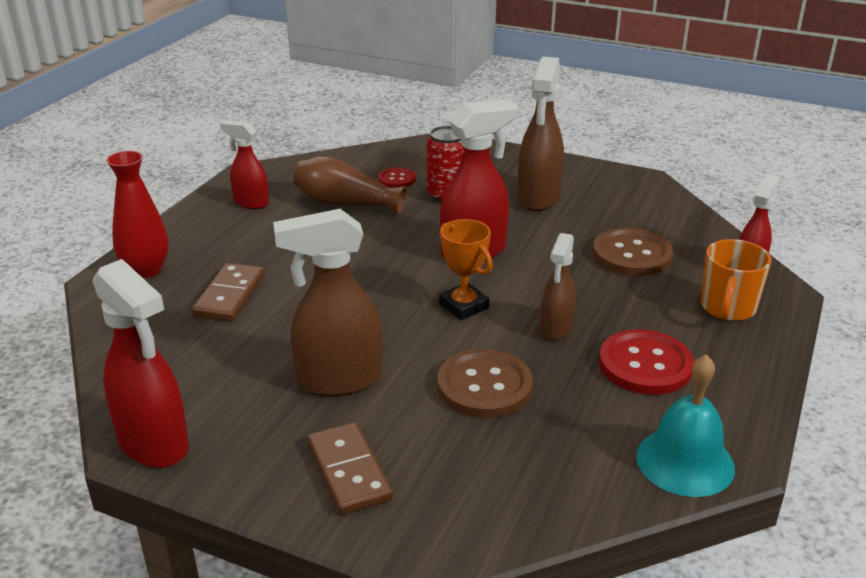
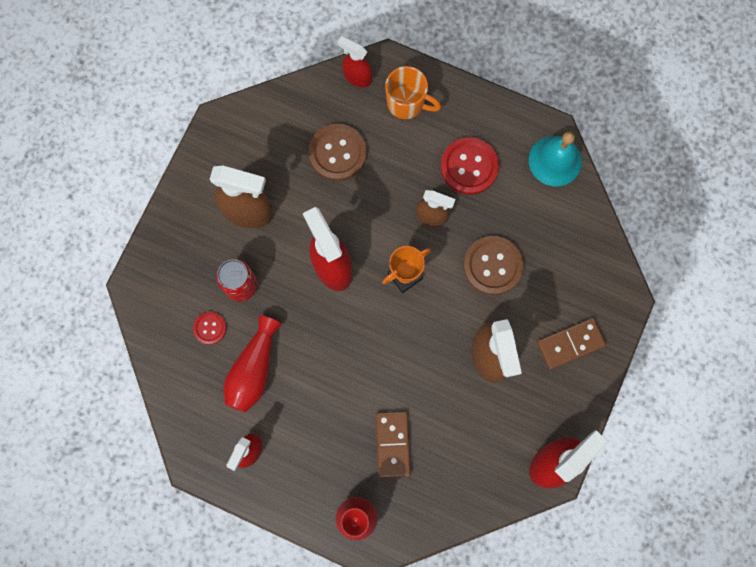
camera: 90 degrees left, 45 degrees up
brown domino [192,263,265,322] -> brown domino turned 75 degrees clockwise [376,412,411,478]
brown vase [293,156,407,215] -> red vase [224,316,282,412]

